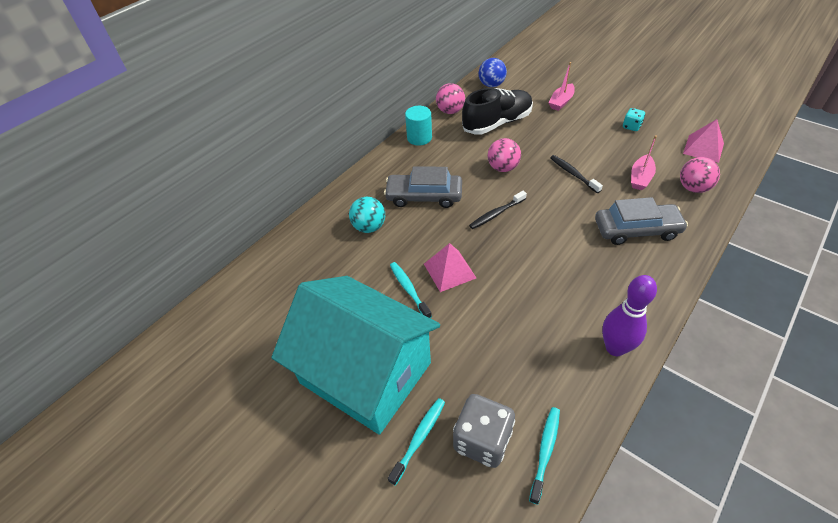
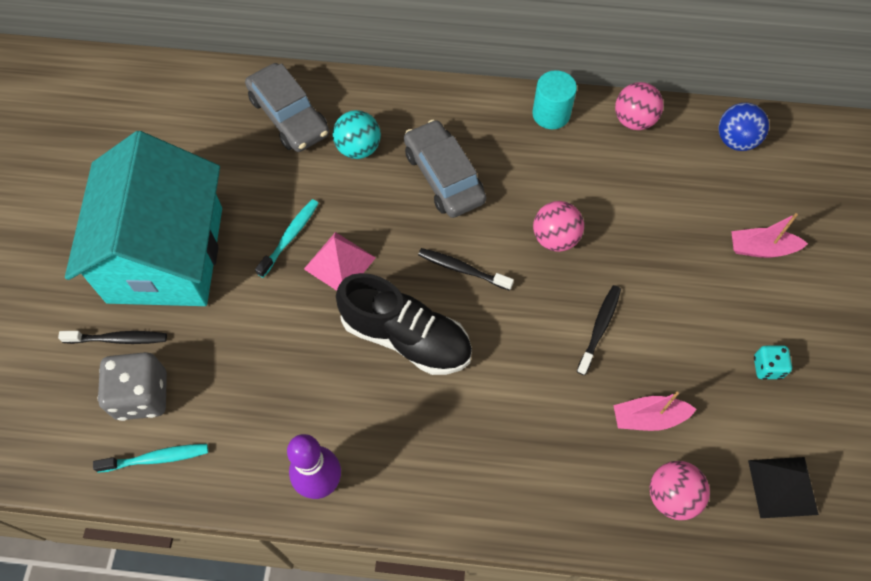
camera: 55 degrees right, 15 degrees up
turquoise toothbrush [388,398,445,486] -> black toothbrush [58,331,167,344]
black shoe [462,88,533,135] -> black shoe moved to [336,273,472,375]
grey car [595,197,688,245] -> grey car moved to [245,63,329,152]
pink pyramid [683,119,724,163] -> black pyramid [748,457,819,518]

